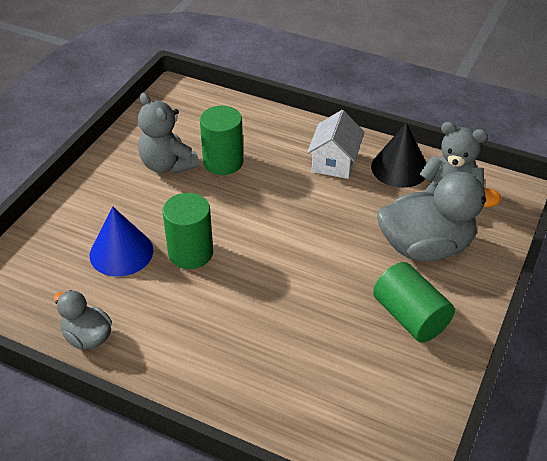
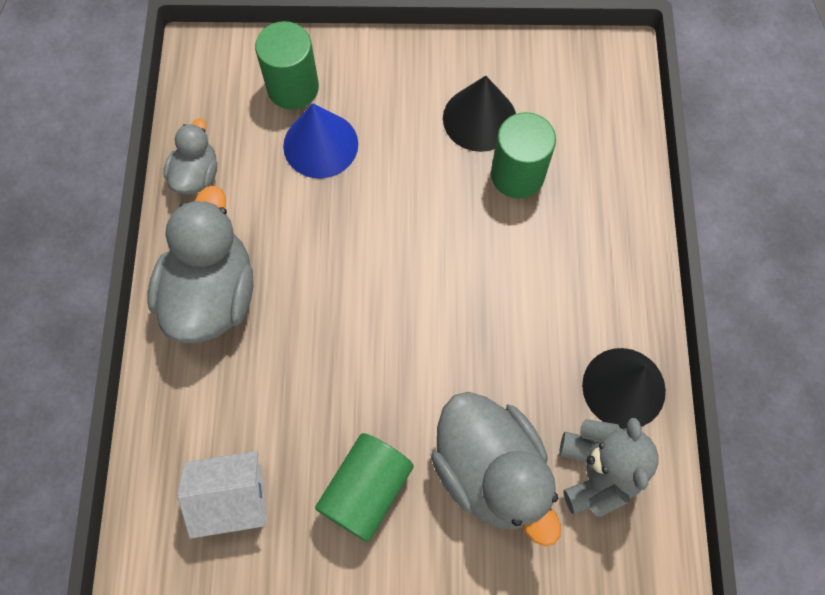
camera: 65 degrees right, 25 degrees up
grey teddy bear [138,93,200,174] -> black cone [443,76,516,152]
green cylinder [163,193,213,269] -> green cylinder moved to [255,21,319,110]
white house [307,110,365,179] -> white house moved to [177,451,267,539]
none -> grey duck [147,186,253,343]

